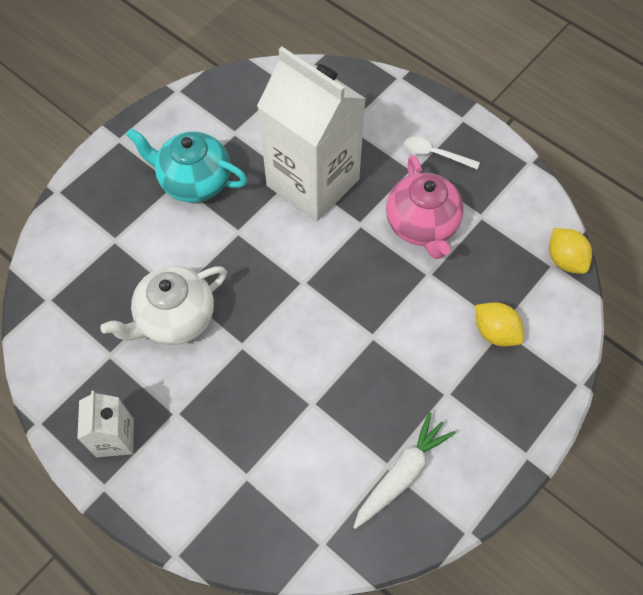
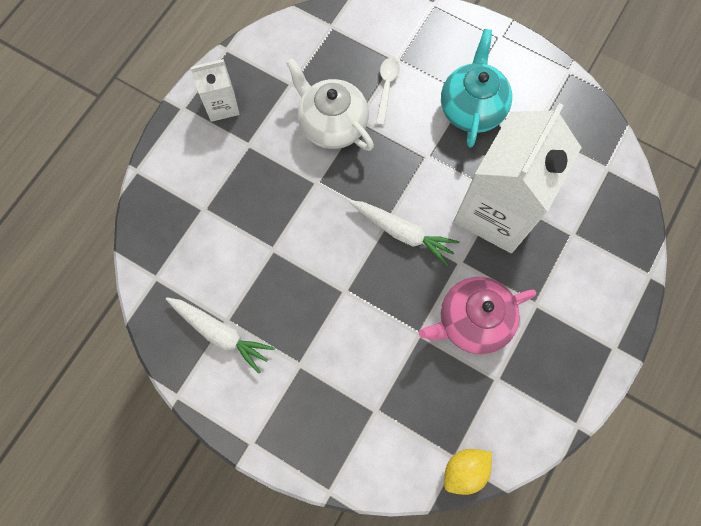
camera: 80 degrees right, 10 degrees up
white spoon [404,137,480,170] -> white spoon moved to [376,58,400,125]
yellow lemon [476,302,524,347] -> none
none -> white carrot [349,200,459,266]

